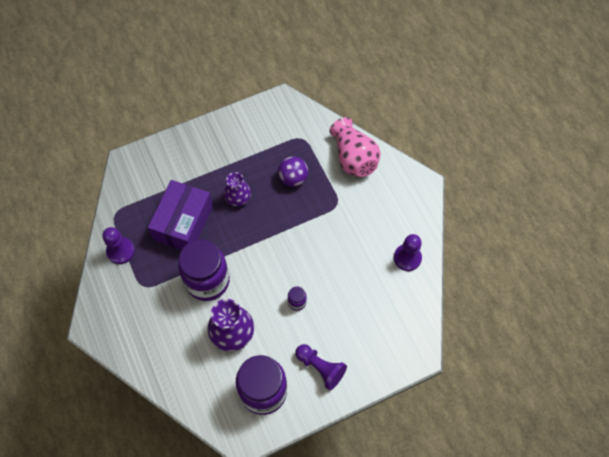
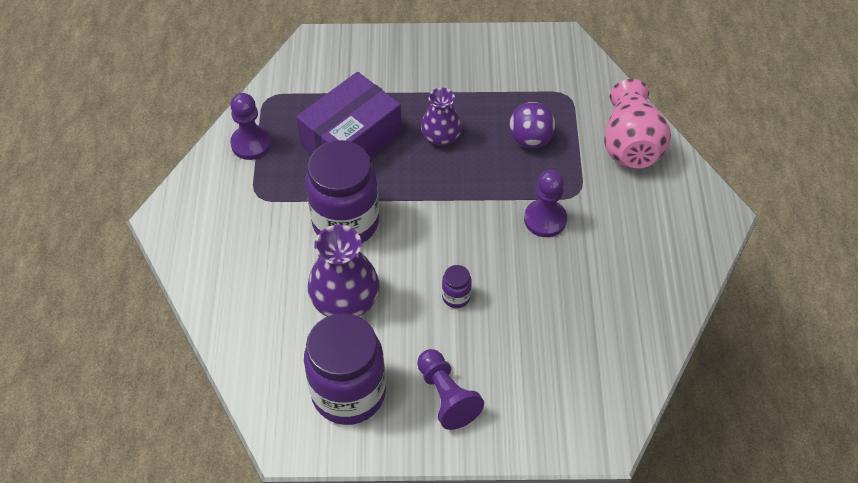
camera: 25 degrees right, 10 degrees down
purple pawn [394,234,422,271] -> purple pawn moved to [524,170,567,237]

